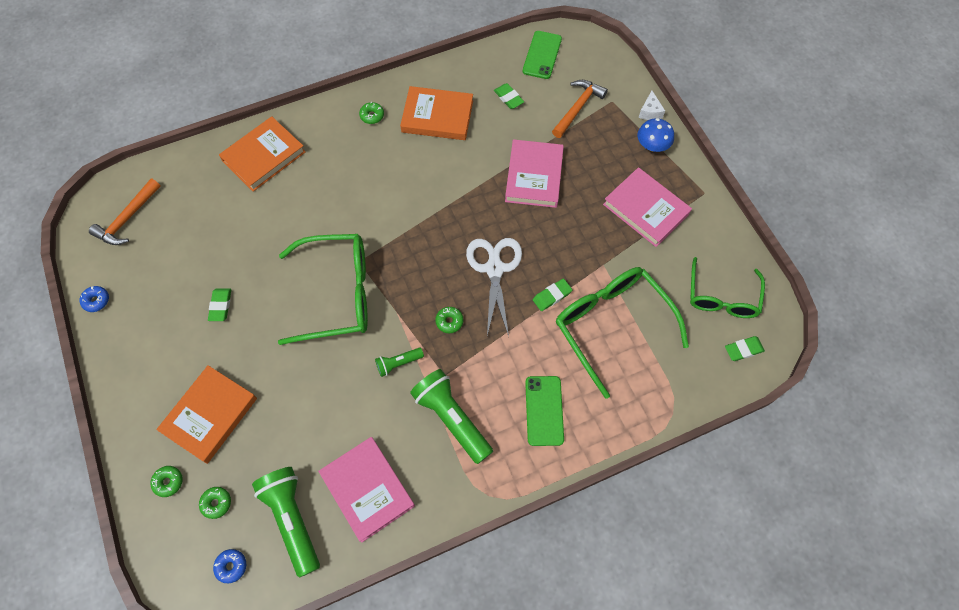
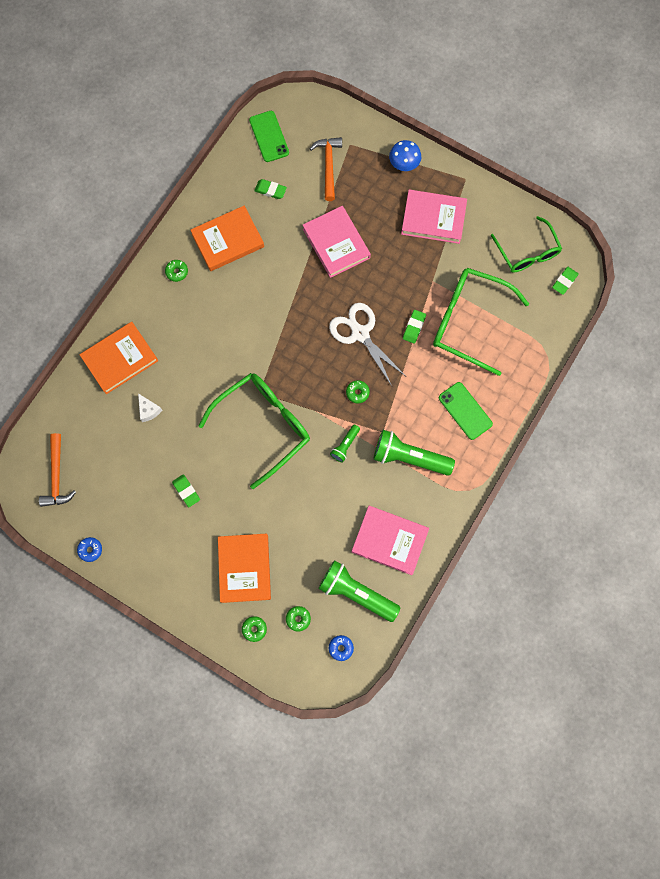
camera: 35 degrees left, 10 degrees up
orange book [219,116,306,192] -> orange book turned 45 degrees clockwise [80,322,158,394]
white cheese [639,91,665,120] -> white cheese moved to [138,393,162,422]

